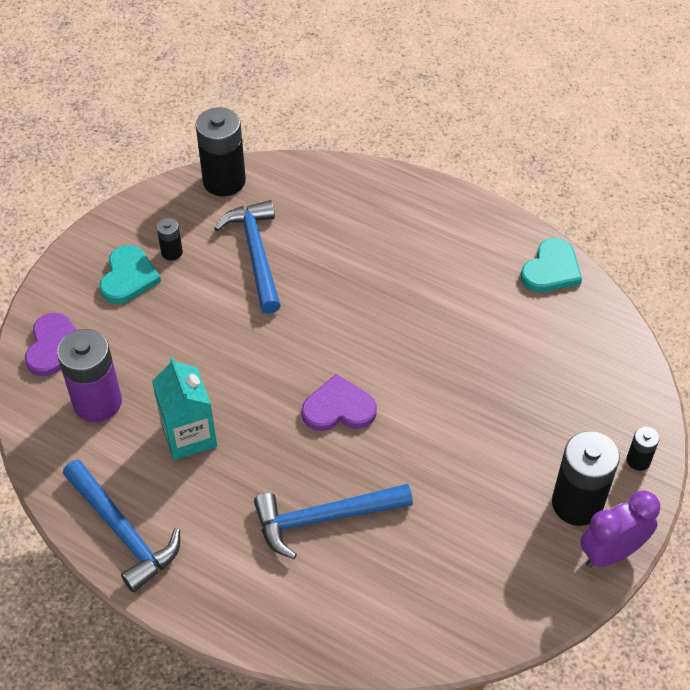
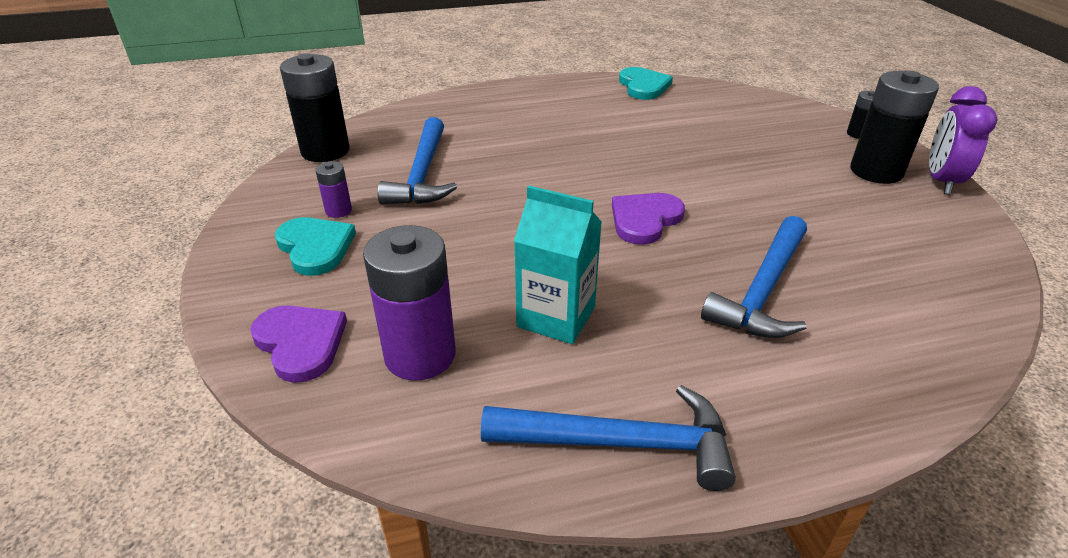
camera: 45 degrees left, 15 degrees down
black battery [157,218,183,260] -> purple battery [315,161,352,218]
blue hammer [214,200,281,314] -> blue hammer turned 120 degrees counterclockwise [377,117,457,205]

